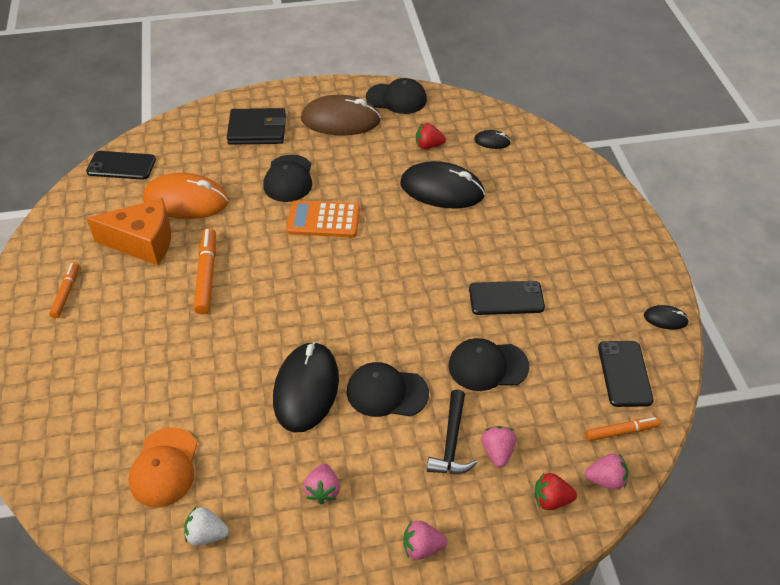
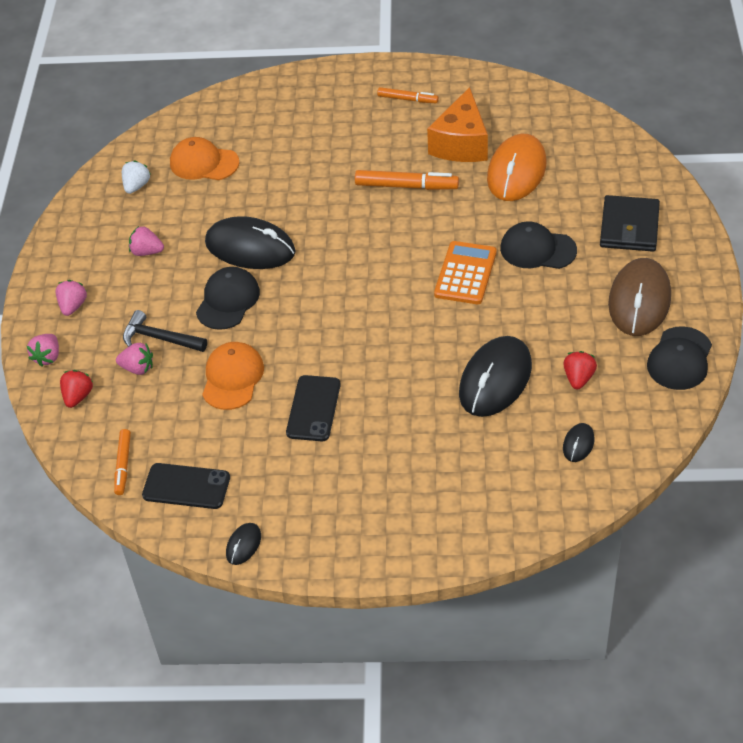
camera: 105 degrees right, 0 degrees up
black phone [86,151,156,180] -> none
black cap [448,338,529,391] -> orange cap [202,342,264,410]
pink strawberry [585,453,628,490] -> pink strawberry moved to [27,334,59,367]

